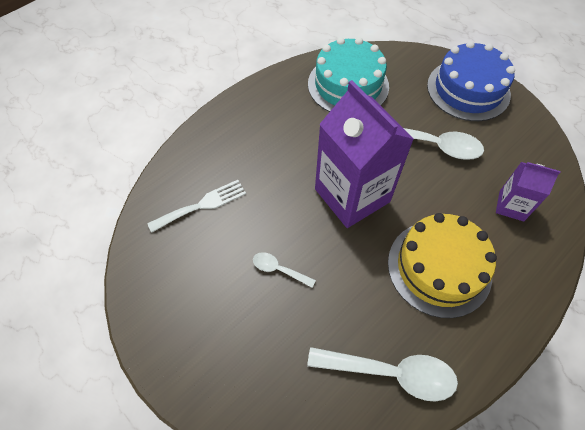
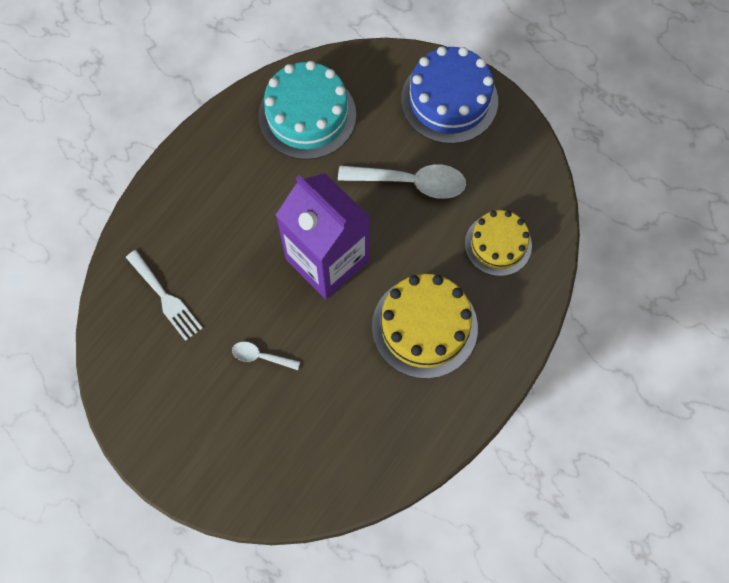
camera: 10 degrees left, 10 degrees up
white fork [147,180,246,233] -> white fork turned 90 degrees clockwise [126,250,203,341]
white spoon [307,347,458,402] -> none
purple carton [496,162,561,222] -> yellow cake [465,210,532,276]

